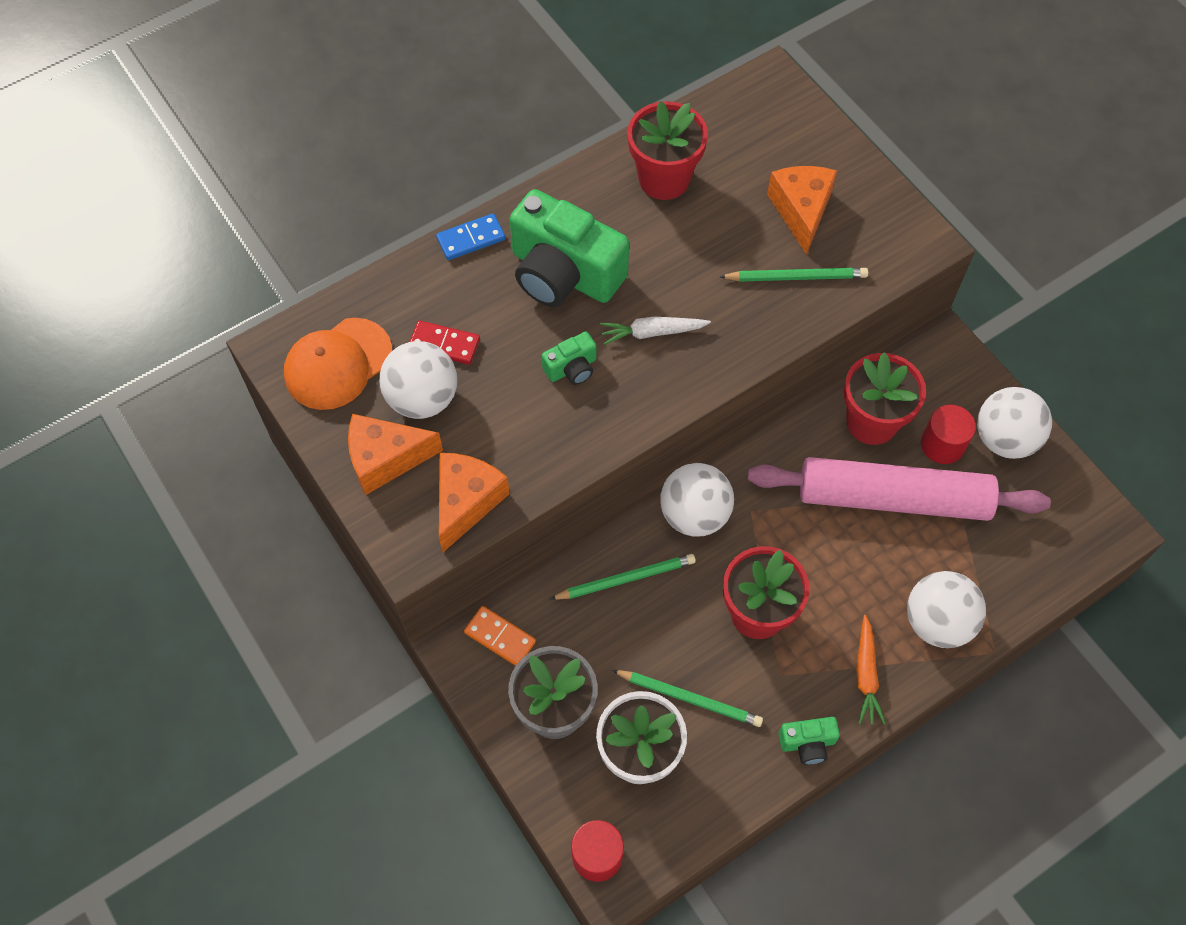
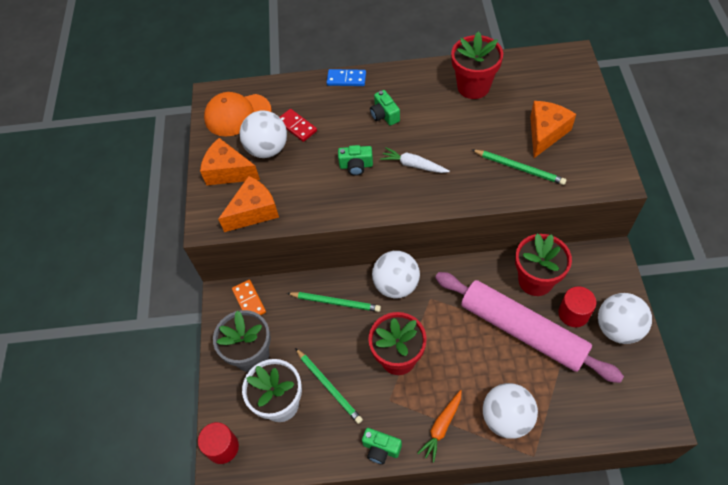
camera: 35 degrees right, 5 degrees down
green camera [510,189,629,307] -> green camera [370,90,400,126], size x0.45

